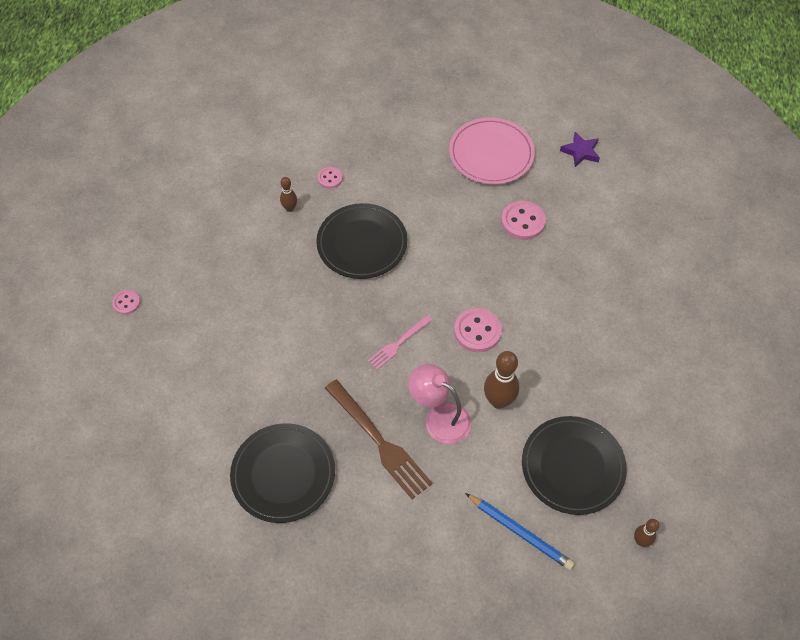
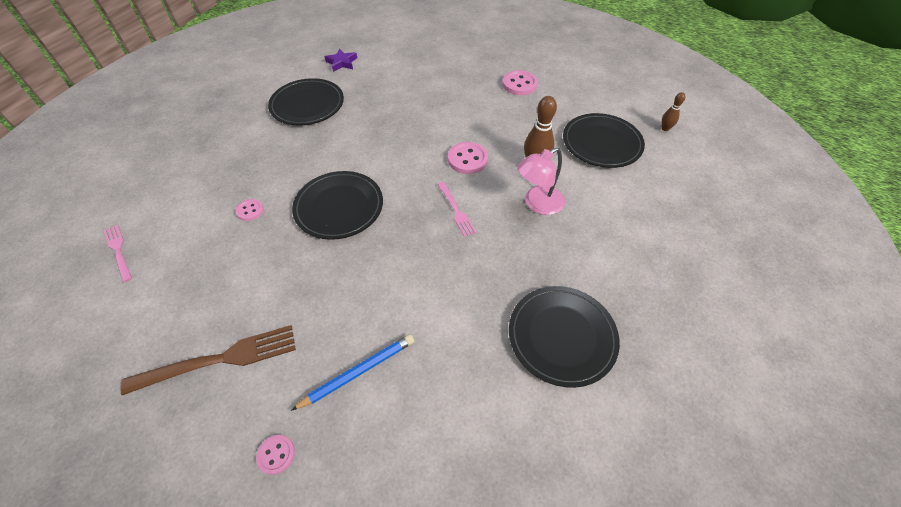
camera: 70 degrees left, 5 degrees down
brown bowling pin [280,177,297,212] -> none
brown fork [325,379,433,499] -> brown fork moved to [120,325,296,395]
pink plate [449,118,535,185] -> black plate [268,78,344,126]
blue pencil [465,493,574,570] -> blue pencil moved to [291,334,414,411]
pink button [501,201,546,240] -> pink button moved to [502,70,538,95]
none -> pink fork [104,225,132,282]

